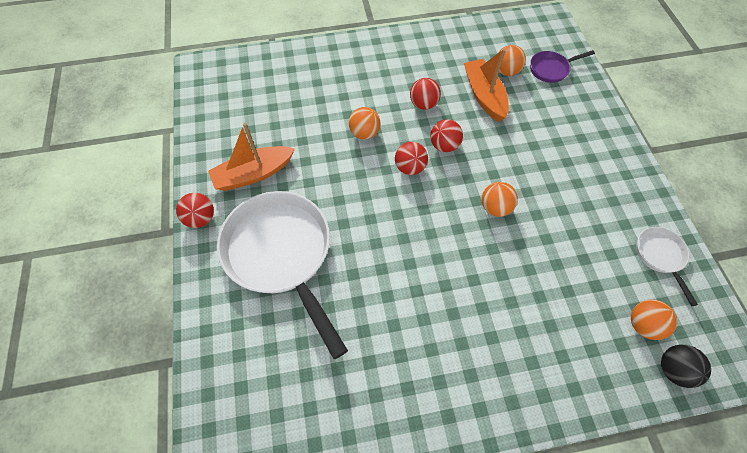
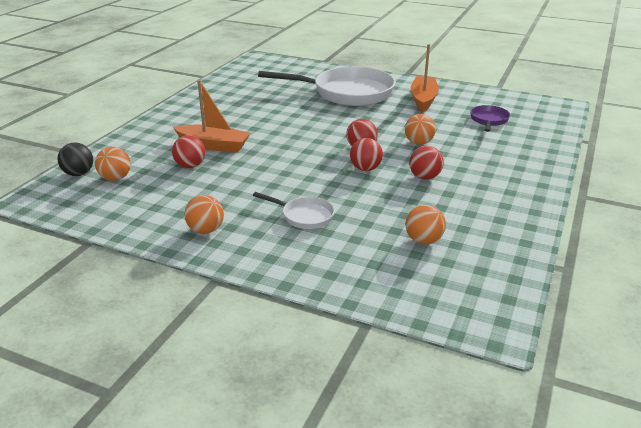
camera: 125 degrees right, 30 degrees down
red ball [176,193,214,228] -> red ball moved to [172,135,205,168]
orange boat [464,48,509,122] -> orange boat moved to [173,80,250,153]
orange ball [482,182,518,217] -> orange ball moved to [184,195,224,234]
purple pan [530,50,595,83] -> purple pan moved to [470,105,510,132]
white pan [636,227,698,306] -> white pan moved to [253,192,335,229]

